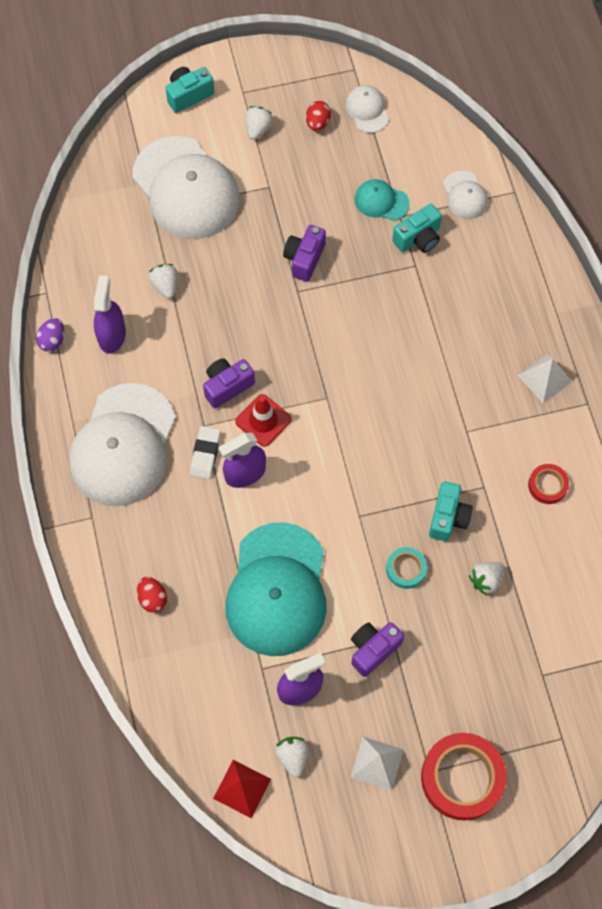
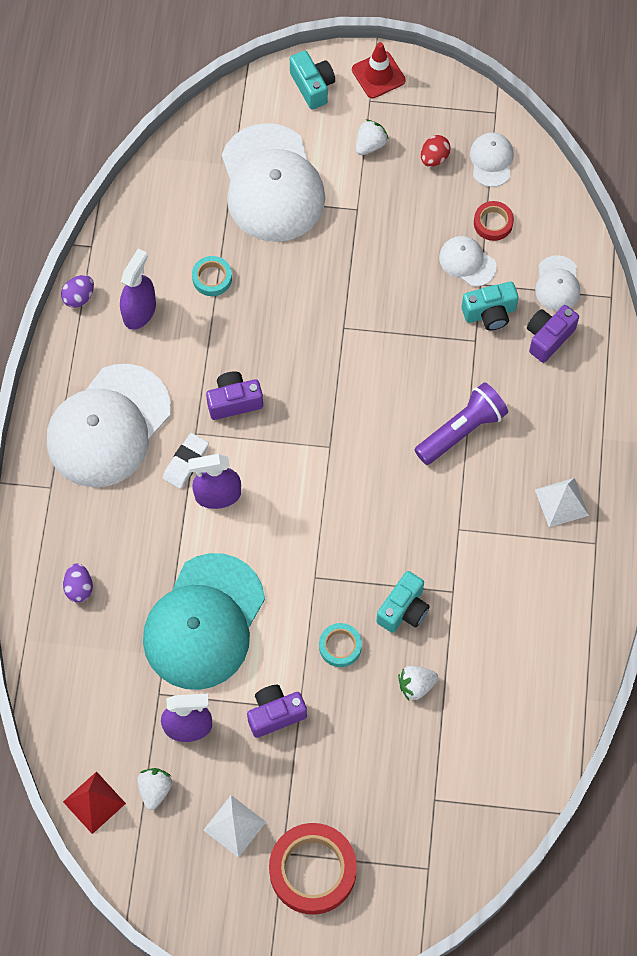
camera: 20 degrees right, 0 degrees up
red egg [137,577,167,613] -> purple egg [63,563,93,603]
white strawberry [149,264,178,299] -> turquoise tape [192,256,232,296]
turquoise camera [165,67,214,113] -> turquoise camera turned 75 degrees clockwise [290,51,335,110]
red traffic cone [235,394,291,447] -> red traffic cone moved to [352,42,406,98]
purple camera [283,225,326,282] -> purple camera moved to [527,305,579,363]
turquoise cap [355,179,410,221] -> white cap [439,236,496,287]
red tape [528,464,569,504] -> red tape moved to [474,201,514,241]
none -> purple flashlight [415,382,508,465]

